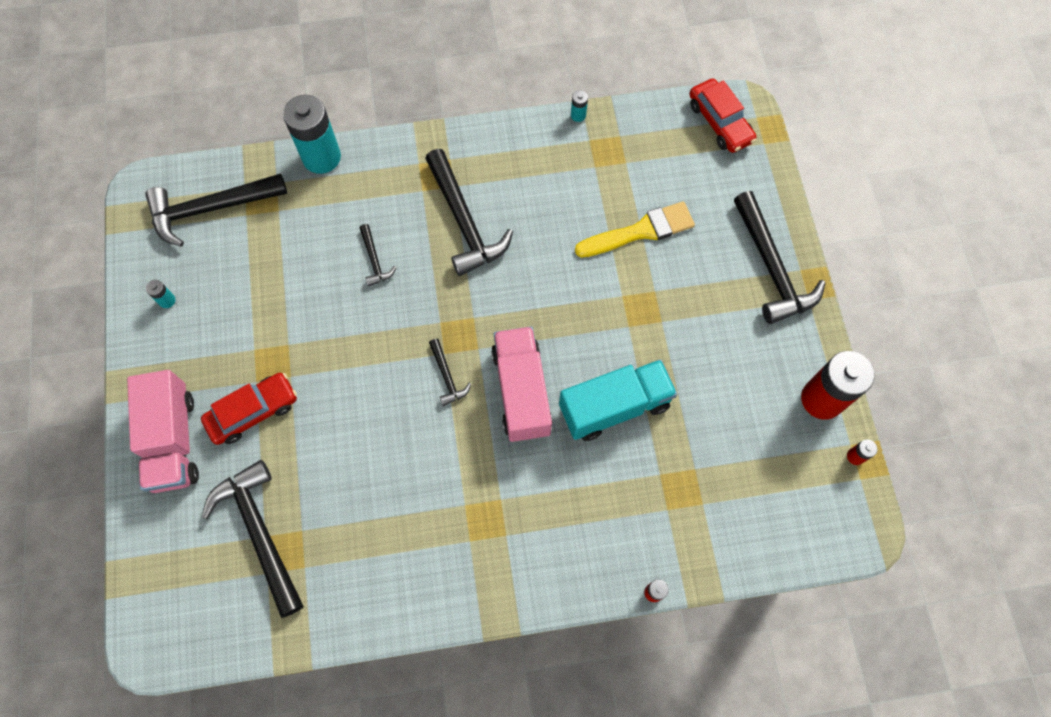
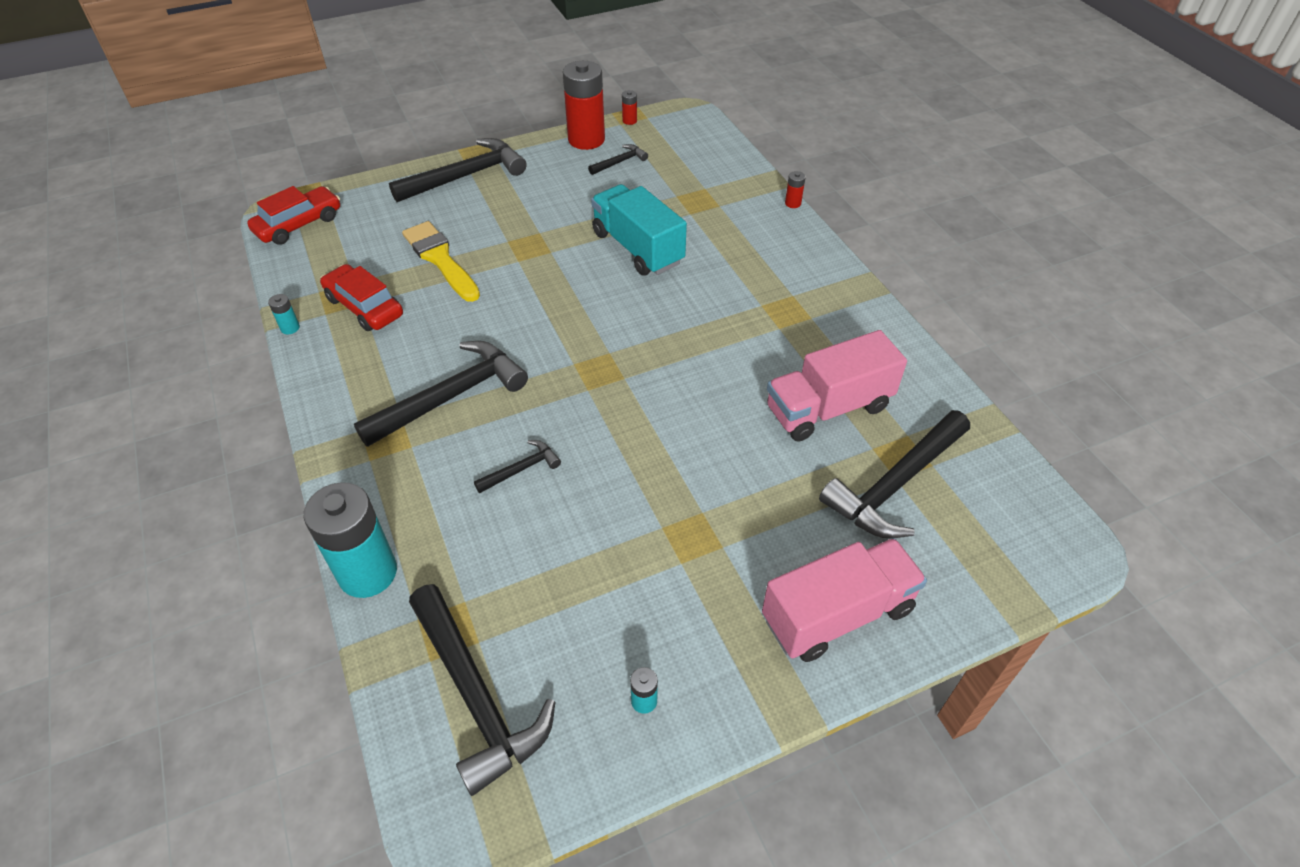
camera: 105 degrees left, 20 degrees down
red car [201,373,297,445] -> red car moved to [320,264,403,331]
black hammer [429,338,471,406] -> black hammer moved to [588,144,648,175]
pink truck [491,326,552,442] -> pink truck moved to [767,330,907,442]

